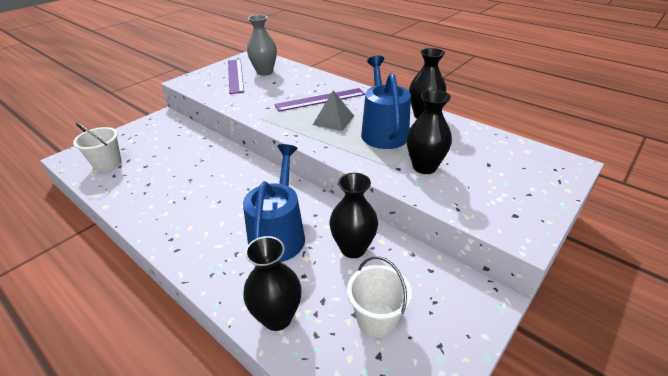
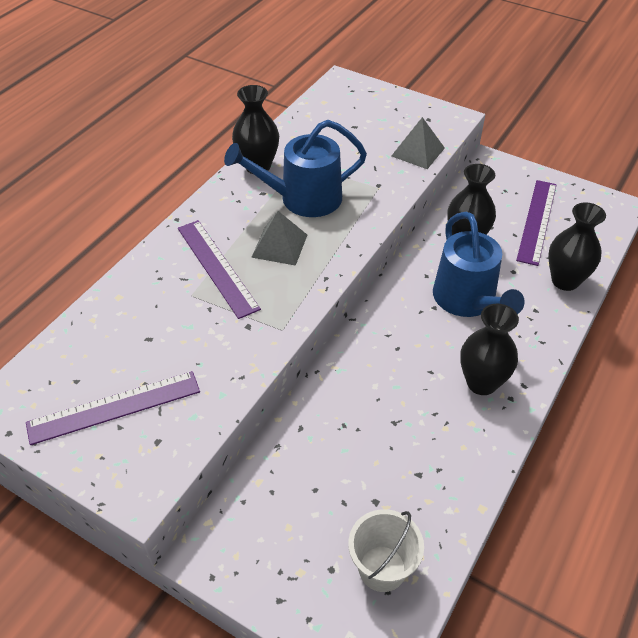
camera: 100 degrees left, 10 degrees up
blue watering can [243,144,305,262] -> blue watering can turned 105 degrees counterclockwise [433,212,525,317]
grey vase [247,15,277,76] -> none
white bucket [347,256,412,337] -> purple ruler [516,180,557,266]
black vase [407,90,452,174] -> black vase moved to [460,304,519,395]
none -> grey pyramid [392,117,445,169]

